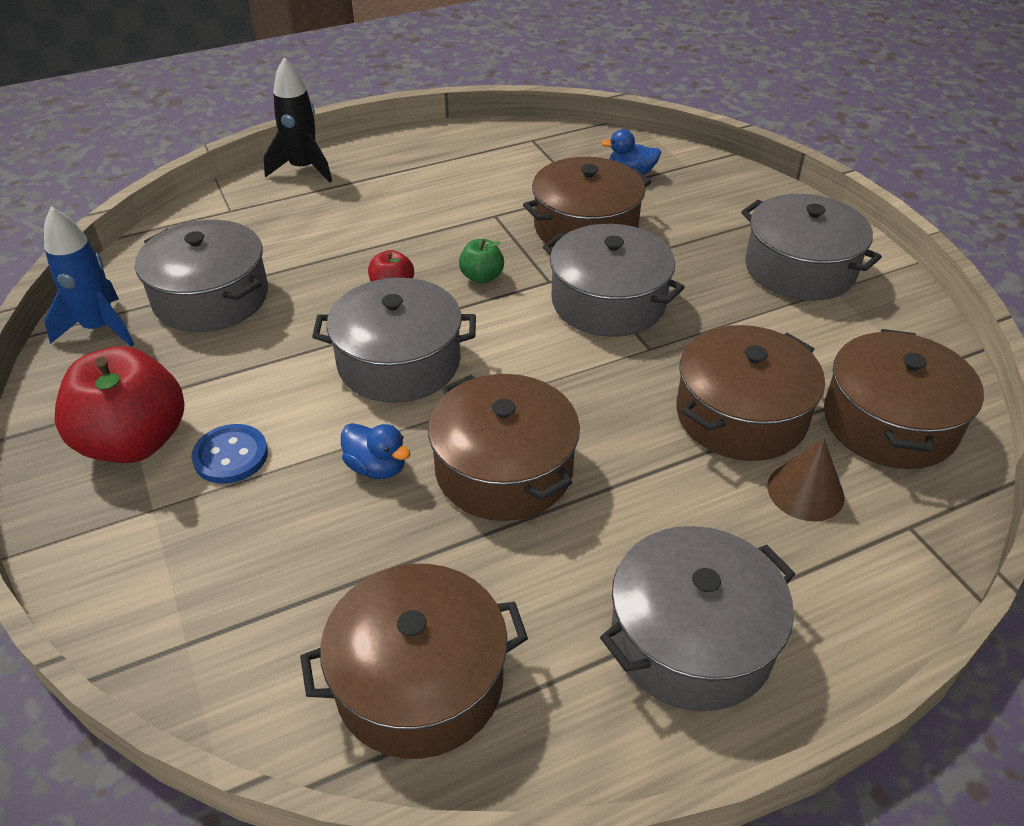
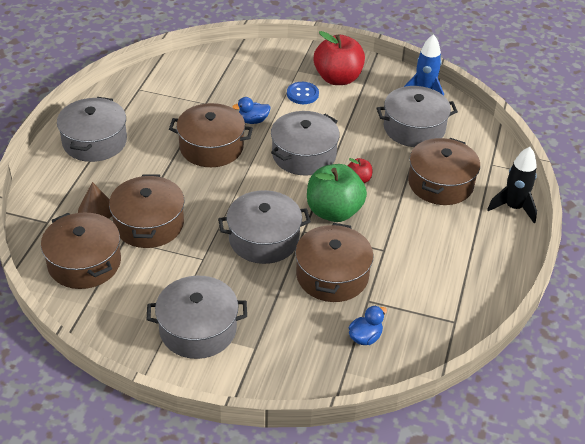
camera: 130 degrees right, 0 degrees up
brown pot [300,564,528,759] -> brown pot moved to [408,138,480,205]
green apple [459,239,504,284] -> green apple [307,164,367,222], size x2.15

